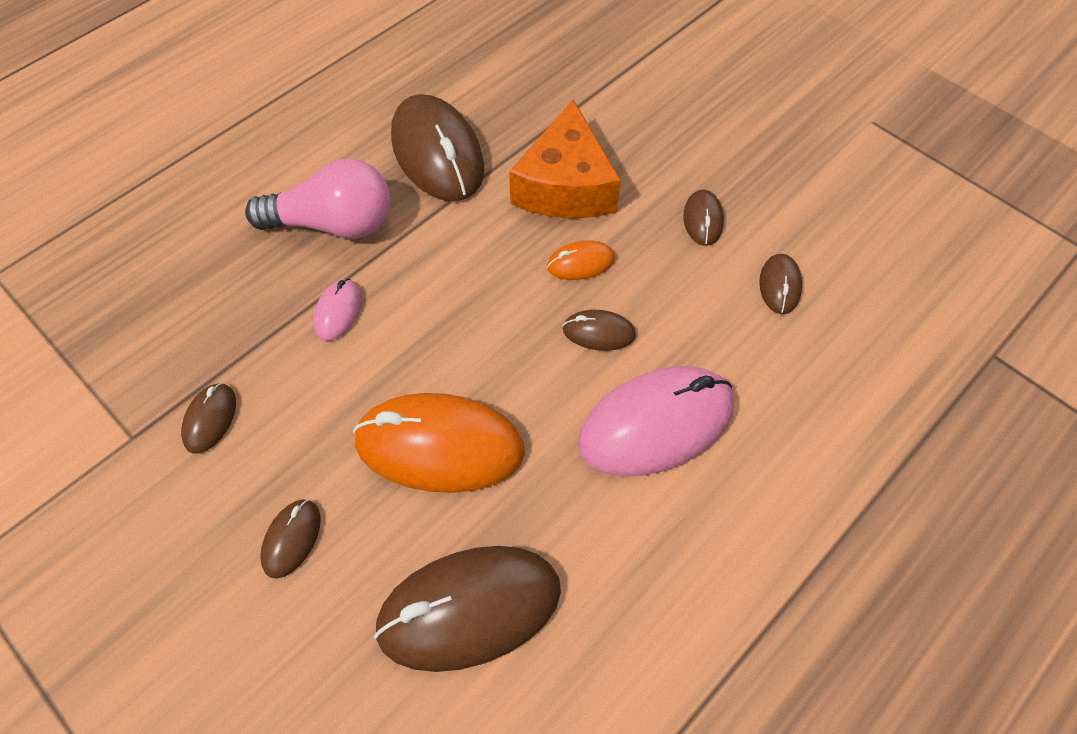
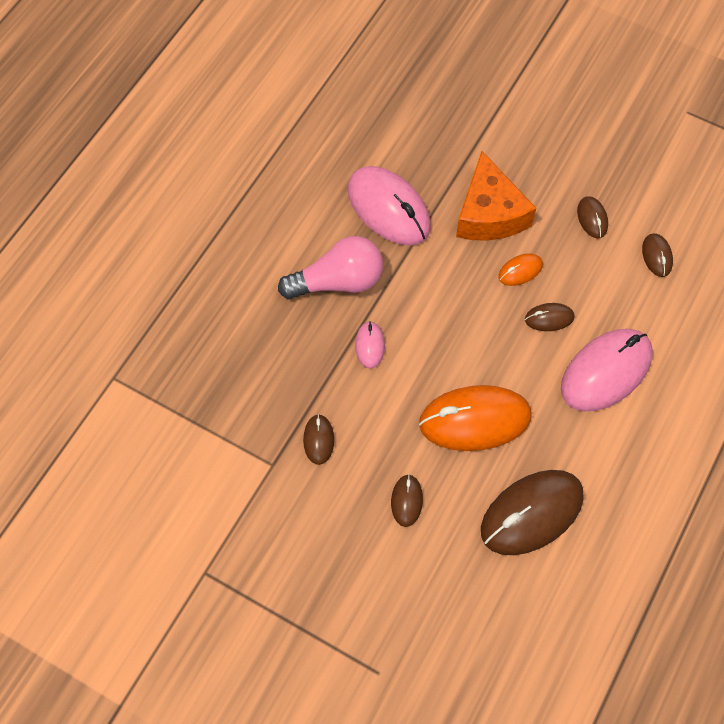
camera: 15 degrees left, 5 degrees up
brown mouse [391,94,484,201] -> pink mouse [348,166,431,245]

